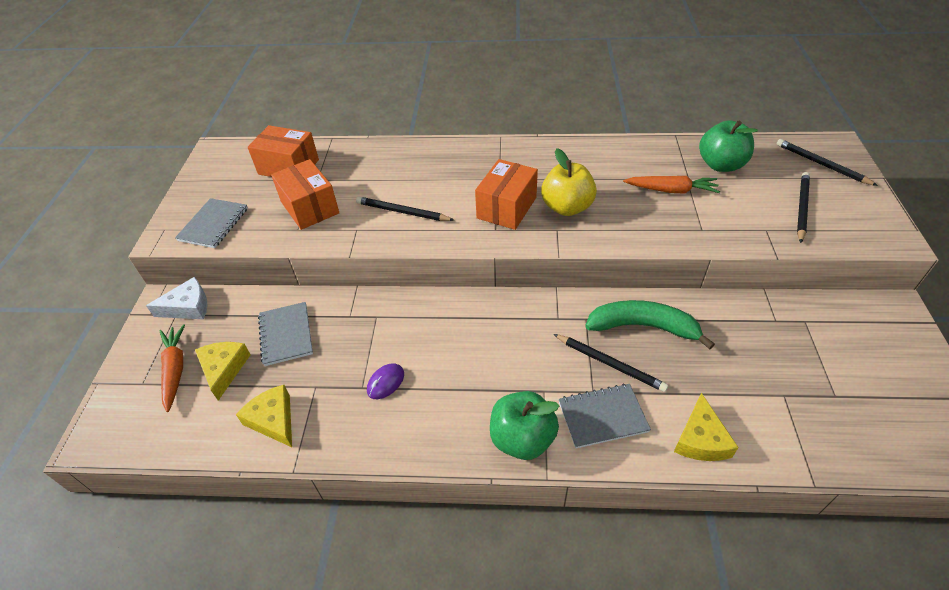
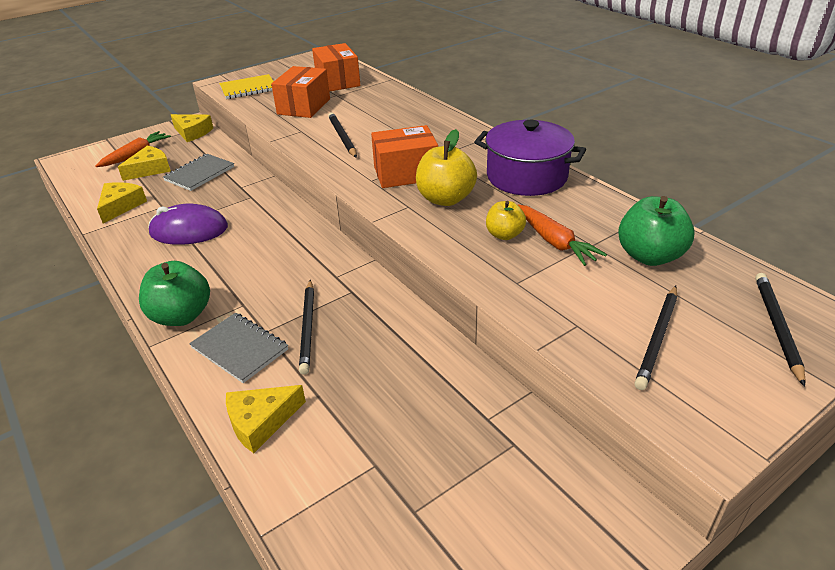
camera: 50 degrees right, 10 degrees down
white cheese [146,277,208,319] -> yellow cheese [171,114,213,142]
grey notebook [175,198,248,248] -> yellow notebook [219,74,274,99]
purple mouse [367,363,404,399] -> purple mouse [148,204,228,245], size x1.91
green banana [585,300,715,349] -> none
black pencil [797,172,810,243] -> black pencil turned 135 degrees clockwise [634,286,677,390]
none -> purple pot [474,120,586,196]
none -> yellow apple [486,201,526,240]

